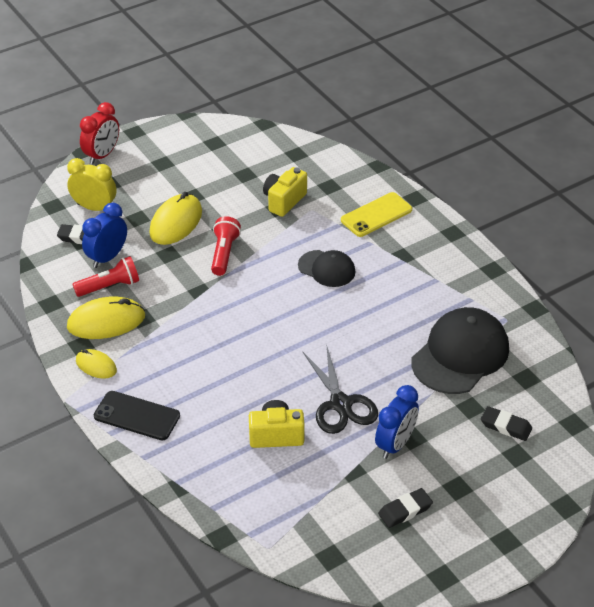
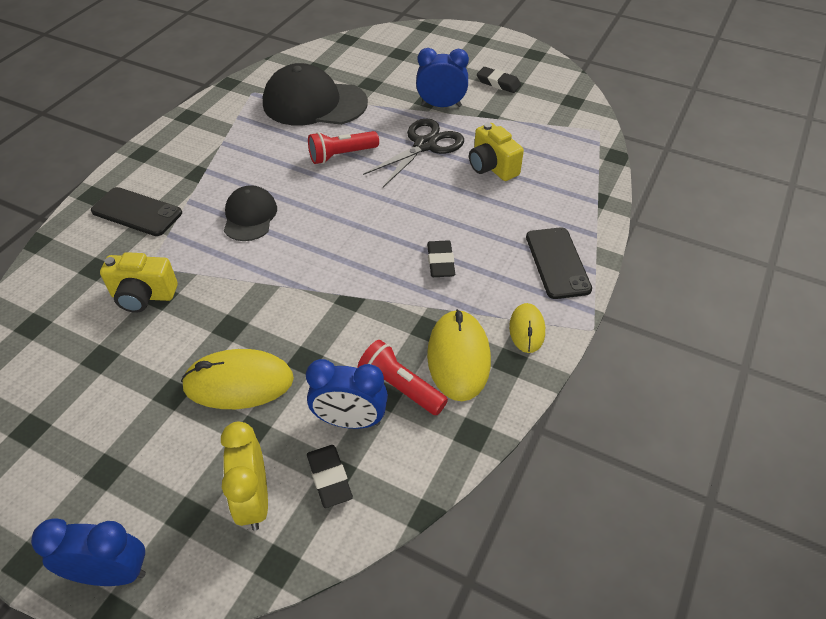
camera: 120 degrees left, 5 degrees up
yellow mouse [67,296,145,339] -> yellow mouse turned 45 degrees clockwise [427,309,491,401]
red clock [80,102,119,164] -> blue clock [31,518,146,586]
red flashlight [211,216,241,276] -> red flashlight moved to [308,131,379,164]
yellow phone [341,192,412,237] -> black phone [91,187,182,236]
black eraser [481,406,532,441] -> black eraser moved to [427,240,455,277]

